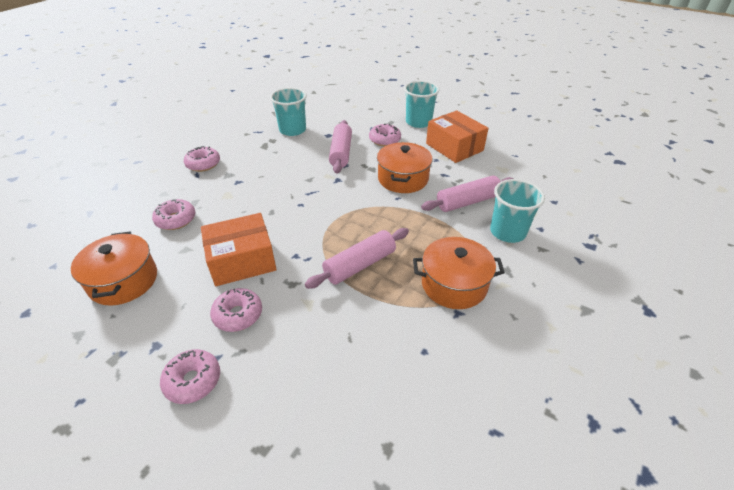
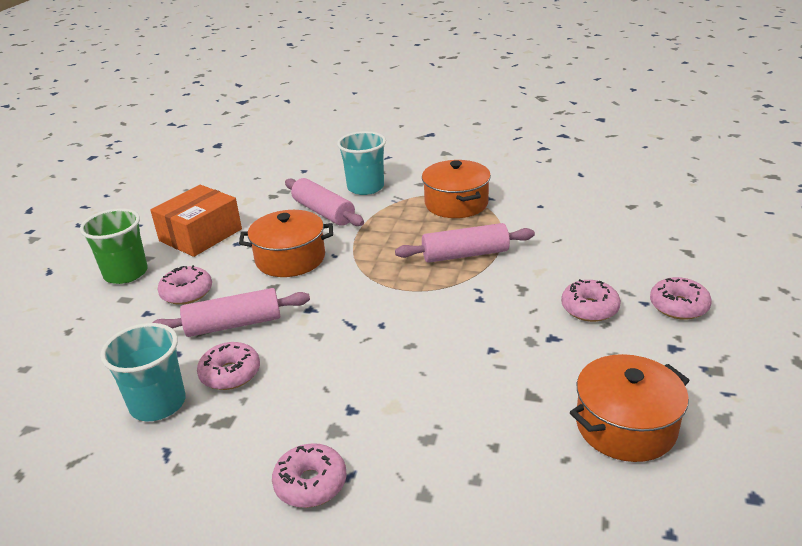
camera: 105 degrees left, 10 degrees down
pink donut [152,199,195,230] -> pink donut moved to [197,342,260,390]
orange box [201,213,276,286] -> none
pink rolling pin [305,228,409,289] -> pink rolling pin turned 45 degrees counterclockwise [395,223,535,263]
turquoise cup [404,81,440,128] -> green cup [80,208,148,284]

